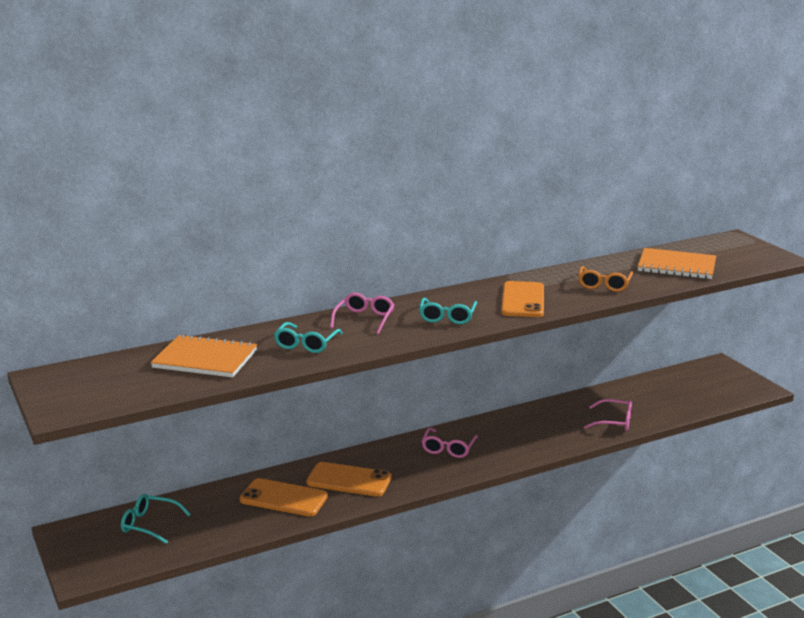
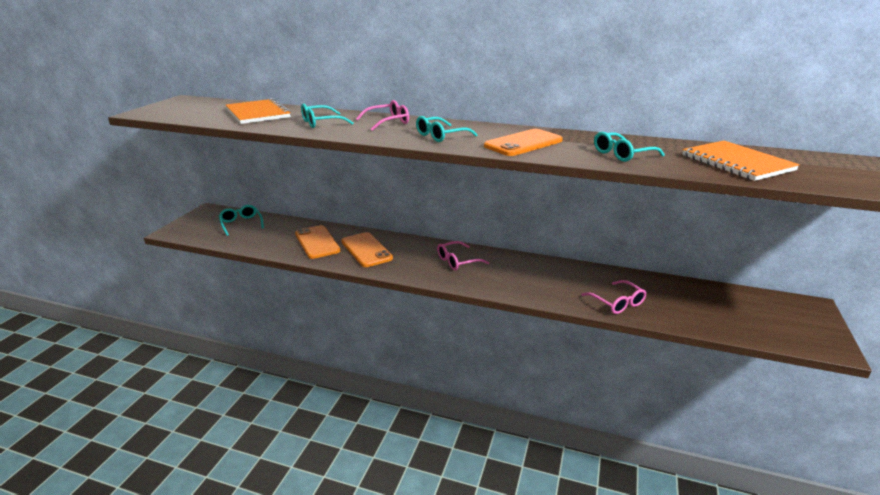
camera: 45 degrees right, 5 degrees up
orange glasses [578,266,633,292] -> turquoise glasses [594,132,665,162]

